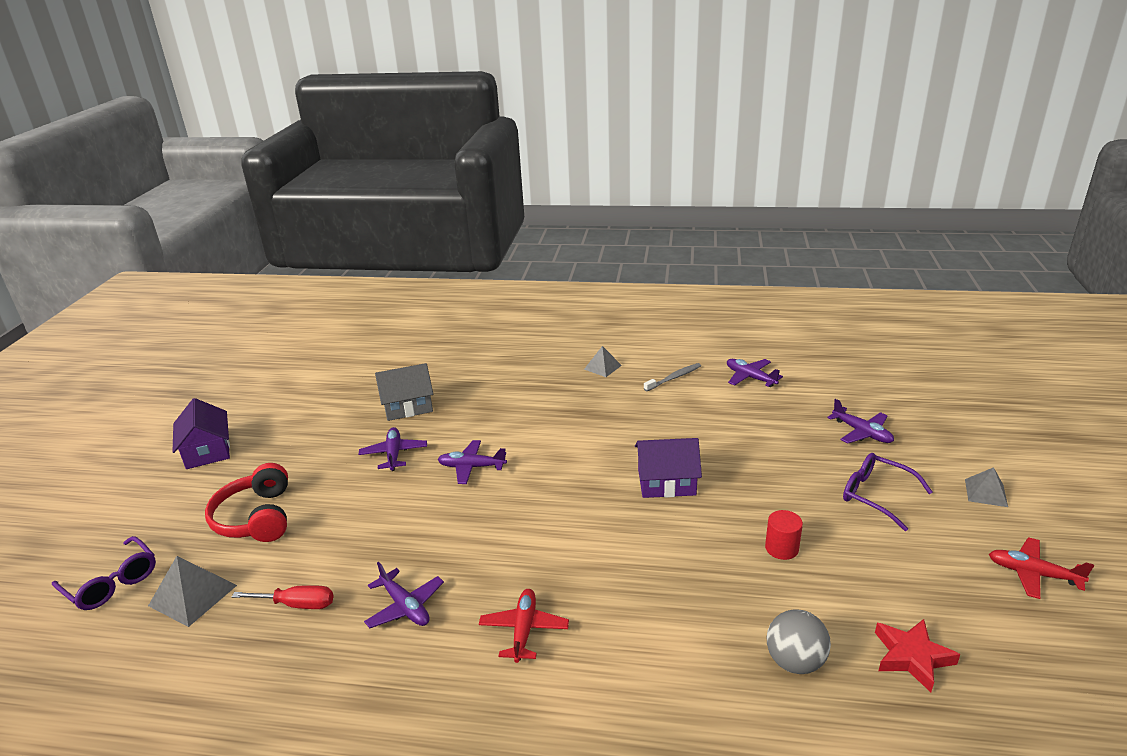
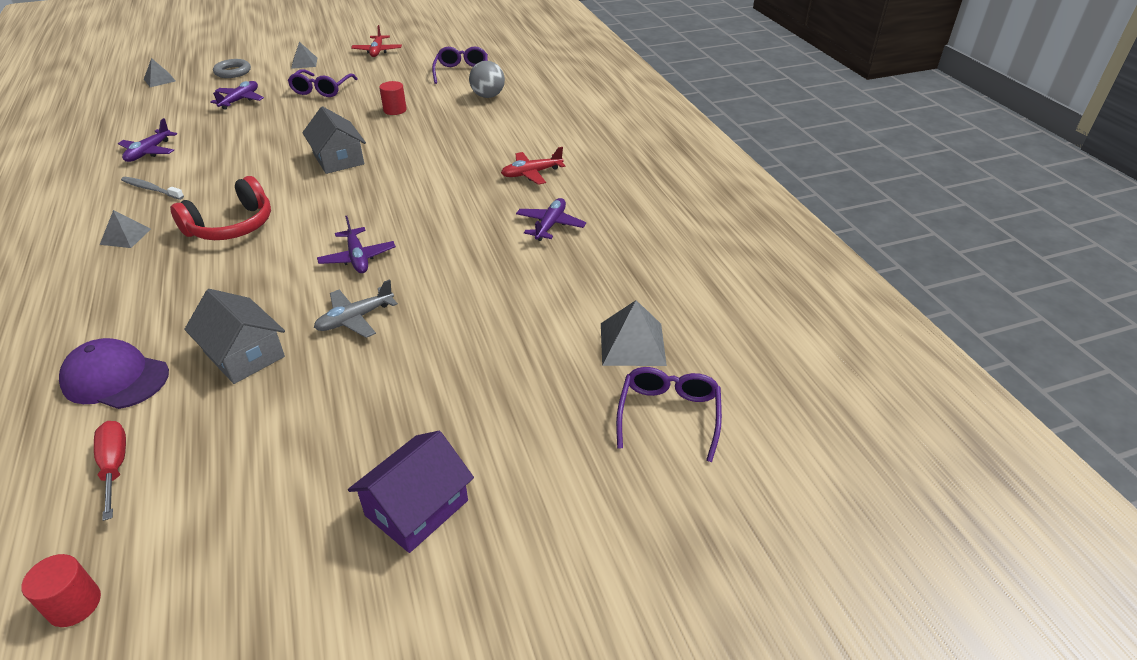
camera: 120 degrees left, 10 degrees up
red headphones [205,463,288,542] -> red headphones moved to [170,176,271,240]
red screwdriver [232,585,334,609] -> red screwdriver moved to [94,421,126,521]
purple plane [359,427,427,471] -> grey plane [314,279,398,338]
purple house [635,438,702,498] -> grey house [302,106,366,174]
red star [875,619,960,692] -> purple glasses [432,46,488,84]
none -> red cylinder [21,554,101,627]
none -> purple cap [59,338,169,409]
none -> grey pyramid [144,58,175,87]
none -> grey ring [213,59,251,78]

